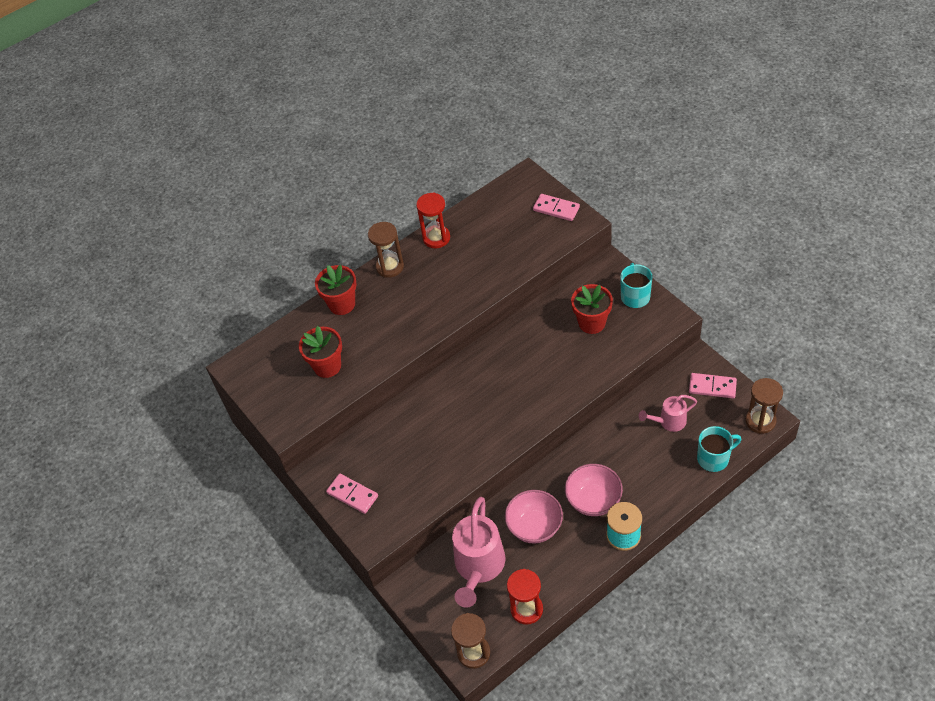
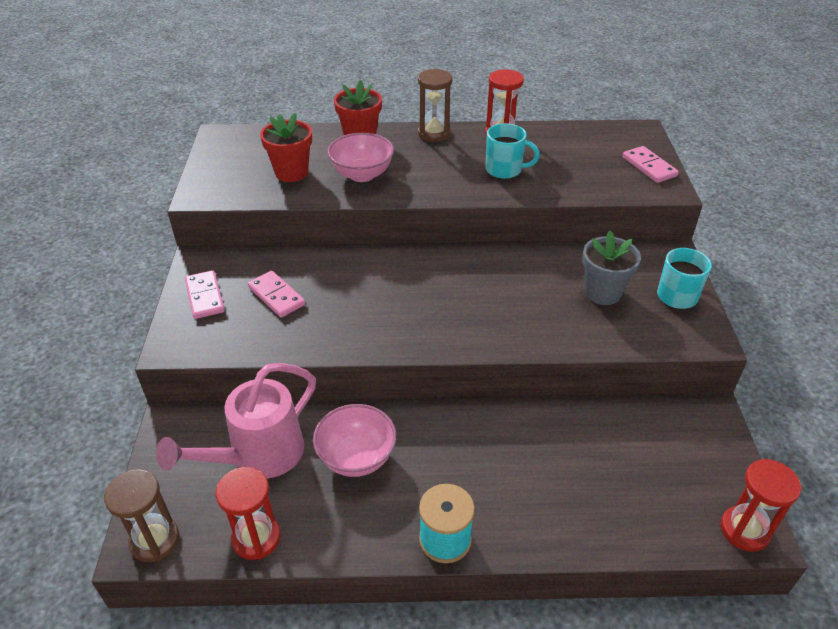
camera: 30 degrees right, 10 degrees down
pink bowl [565,464,623,516] -> pink bowl moved to [327,133,394,182]
red flower pot [571,284,613,334] -> grey flower pot [582,230,641,305]
pink watering can [639,395,697,432] -> none
pink domino [689,373,737,398] -> pink domino moved to [248,271,305,318]
turquoise mug [697,426,741,472] -> turquoise mug moved to [485,123,540,179]
brown hourglass [745,378,783,434] -> red hourglass [721,459,802,551]

